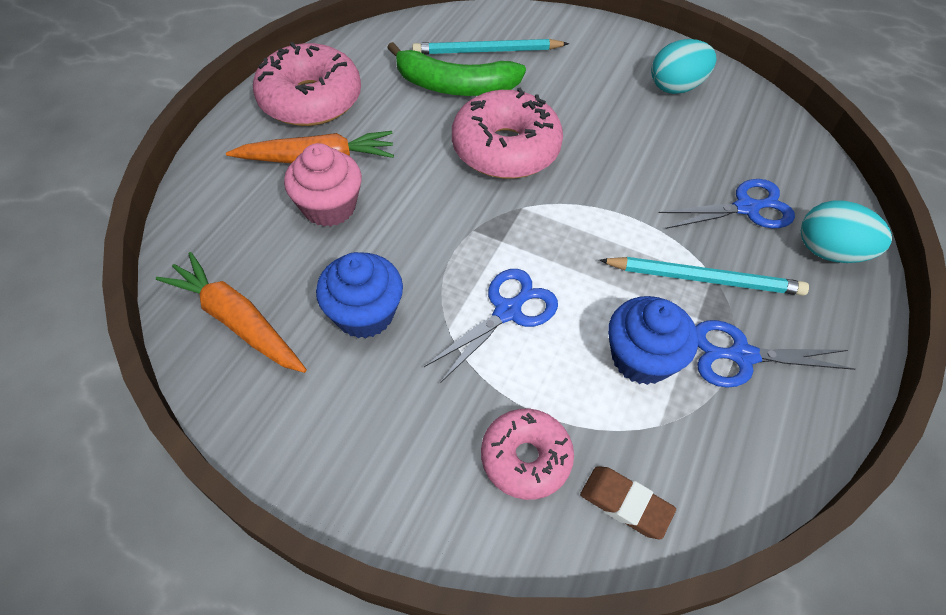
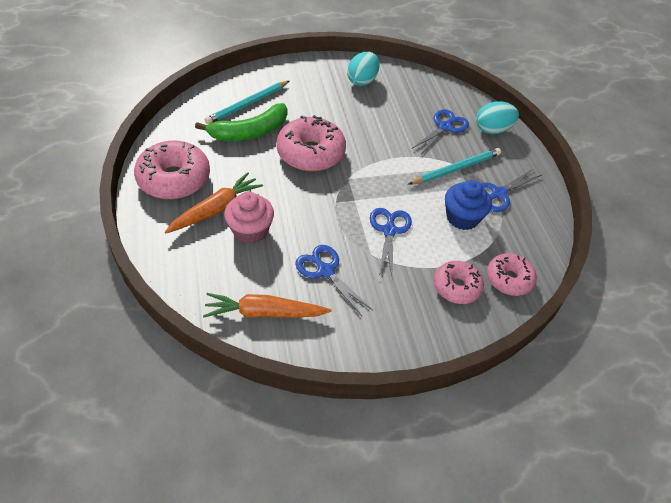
camera: 40 degrees left, 5 degrees down
blue cupcake [316,252,403,338] -> blue scissors [295,245,373,317]
brown eraser [580,466,676,539] -> pink donut [487,253,537,296]

